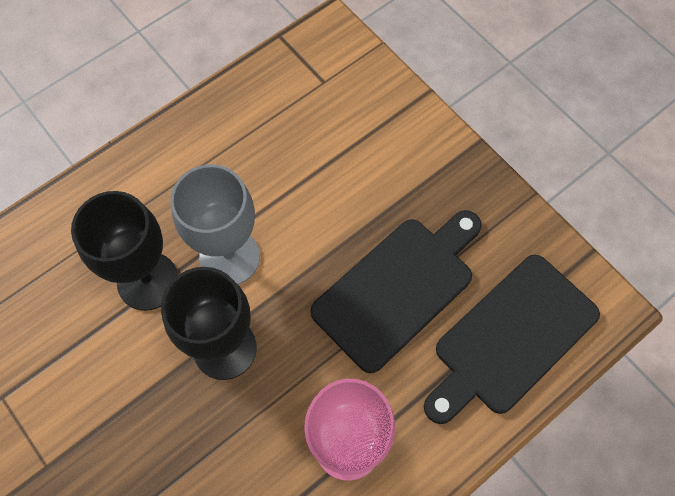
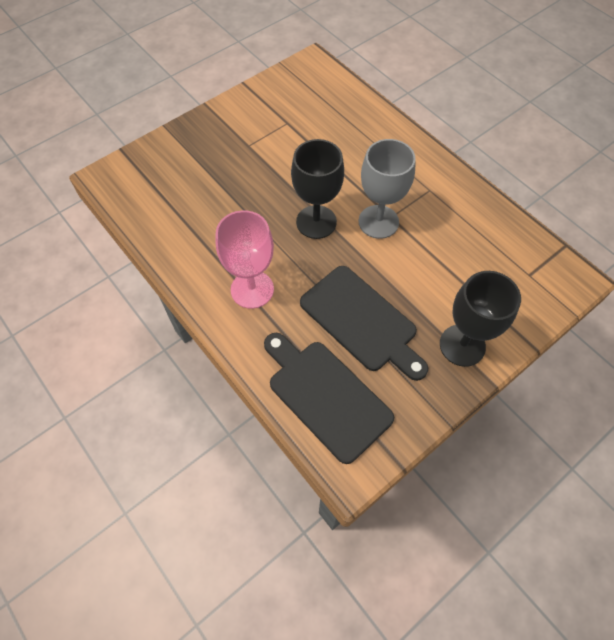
camera: 90 degrees right, 5 degrees down
black goblet [71,191,178,311] -> black goblet moved to [440,271,521,367]

